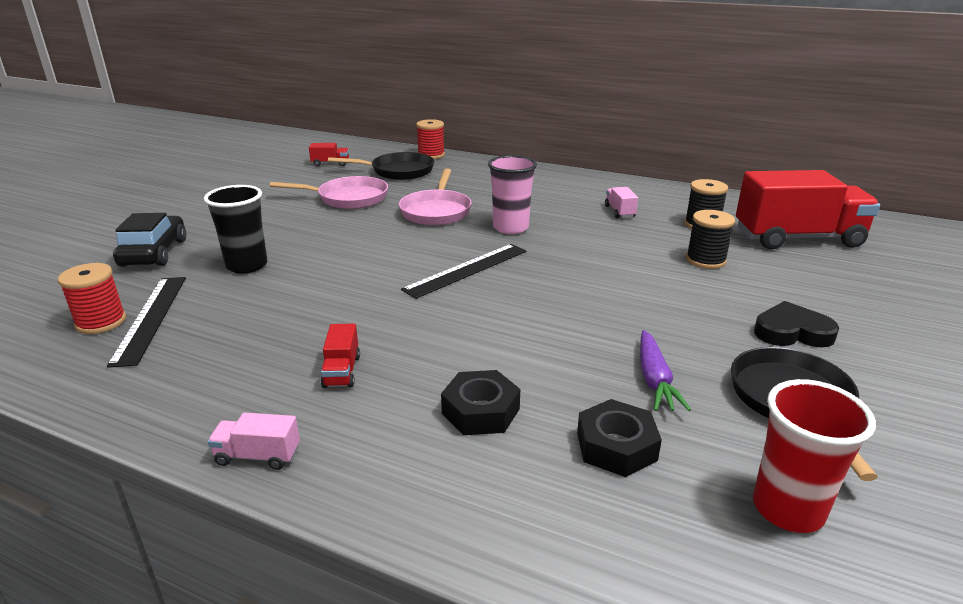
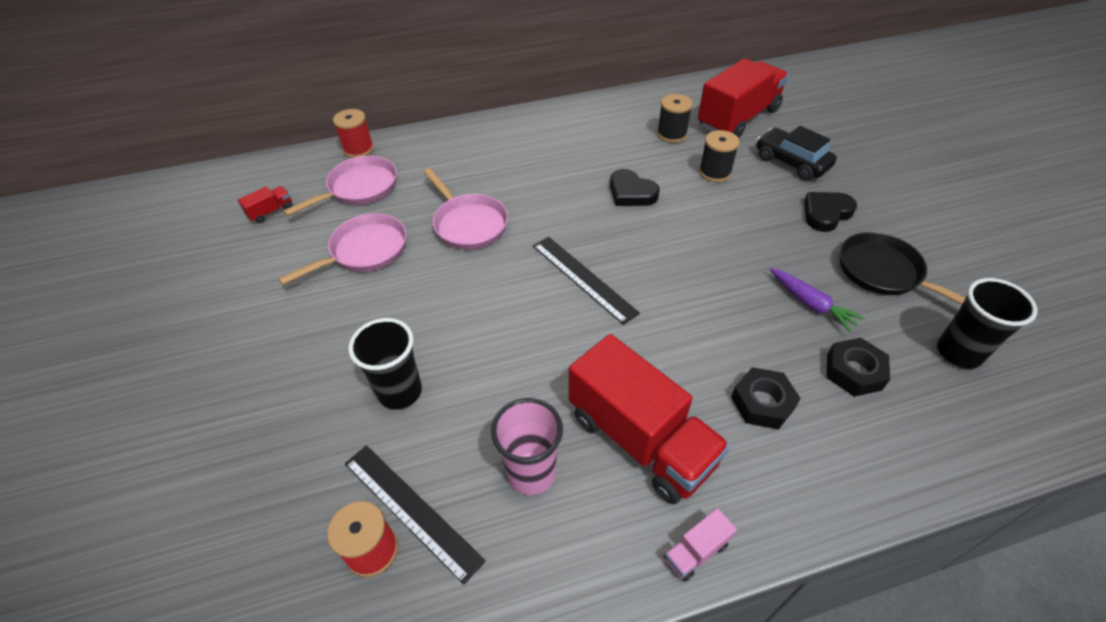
camera: 40 degrees left, 20 degrees up
black car [113,213,186,267] -> black car moved to [757,126,837,180]
red truck [321,324,360,388] -> red truck [569,334,730,504], size x2.49
black pan [328,152,434,180] -> pink pan [283,156,397,216]
black ruler [401,244,526,299] -> black ruler turned 45 degrees counterclockwise [533,237,640,325]
pink cup [488,155,537,234] -> pink cup moved to [491,398,563,495]
pink truck [605,187,638,218] -> none
red cup [753,379,876,533] -> black cup [937,278,1038,369]
none -> black heart [610,169,660,206]

